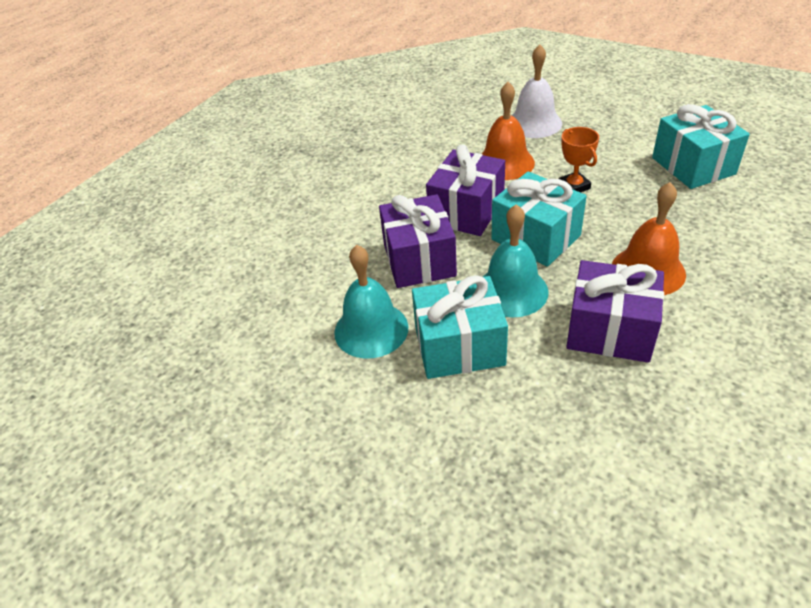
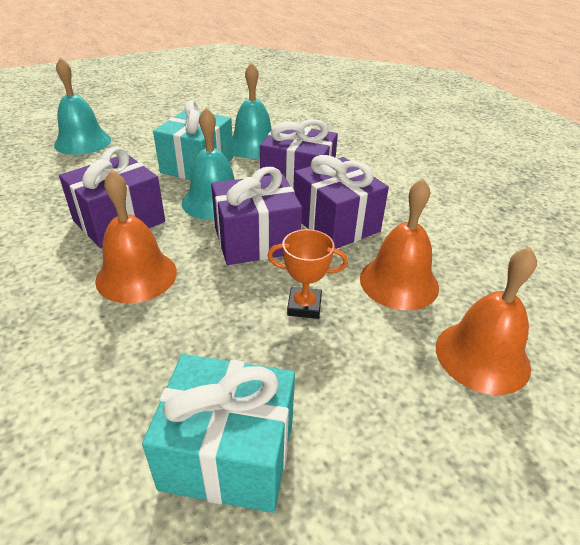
camera: 115 degrees right, 5 degrees down
turquoise gift [492,171,587,267] -> purple gift [211,167,302,265]
white bell [512,44,562,138] -> orange bell [436,247,537,395]
none -> turquoise bell [54,57,111,155]

